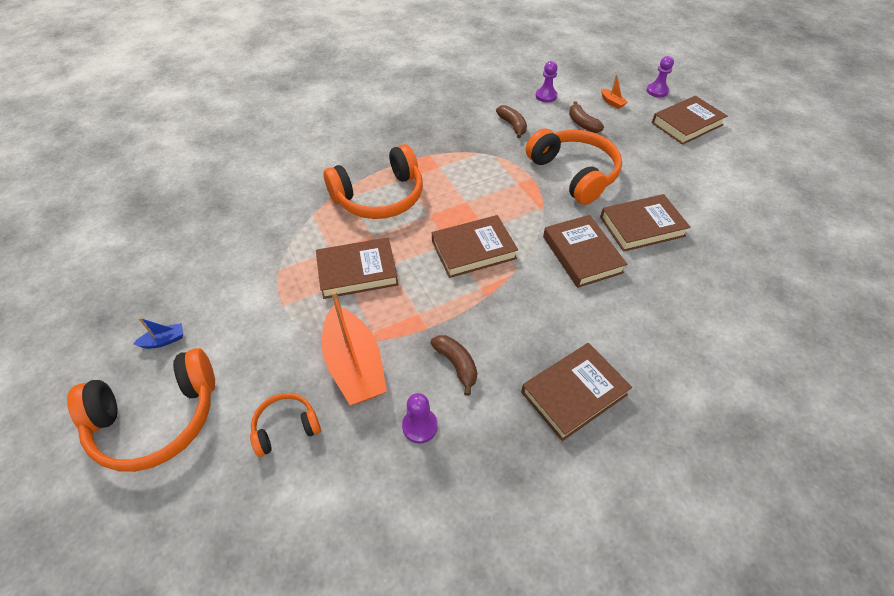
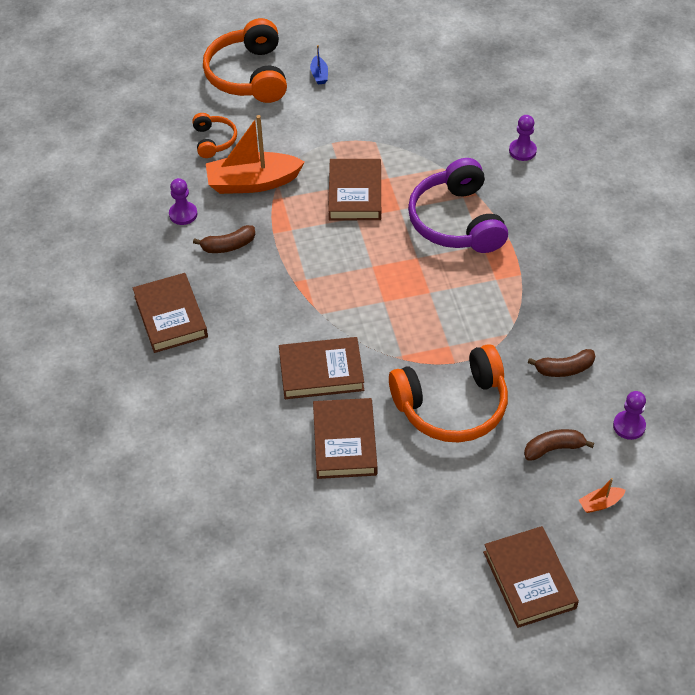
camera: 105 degrees right, 0 degrees up
orange headphones [323,144,423,219] -> purple headphones [408,158,508,253]
brown book [432,215,518,278] -> none
purple pawn [647,56,674,97] -> purple pawn moved to [509,115,537,161]

